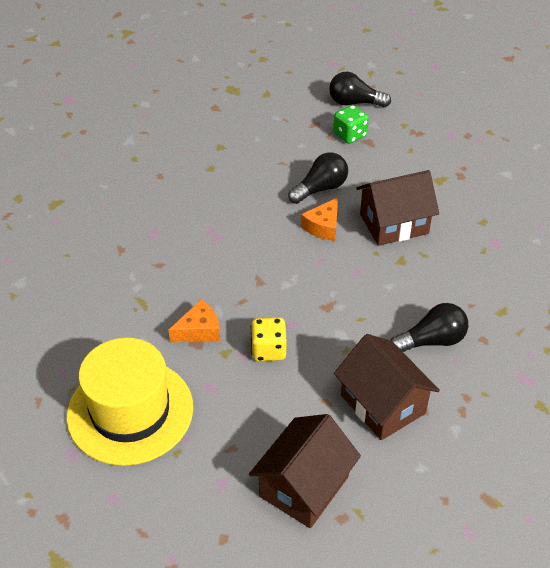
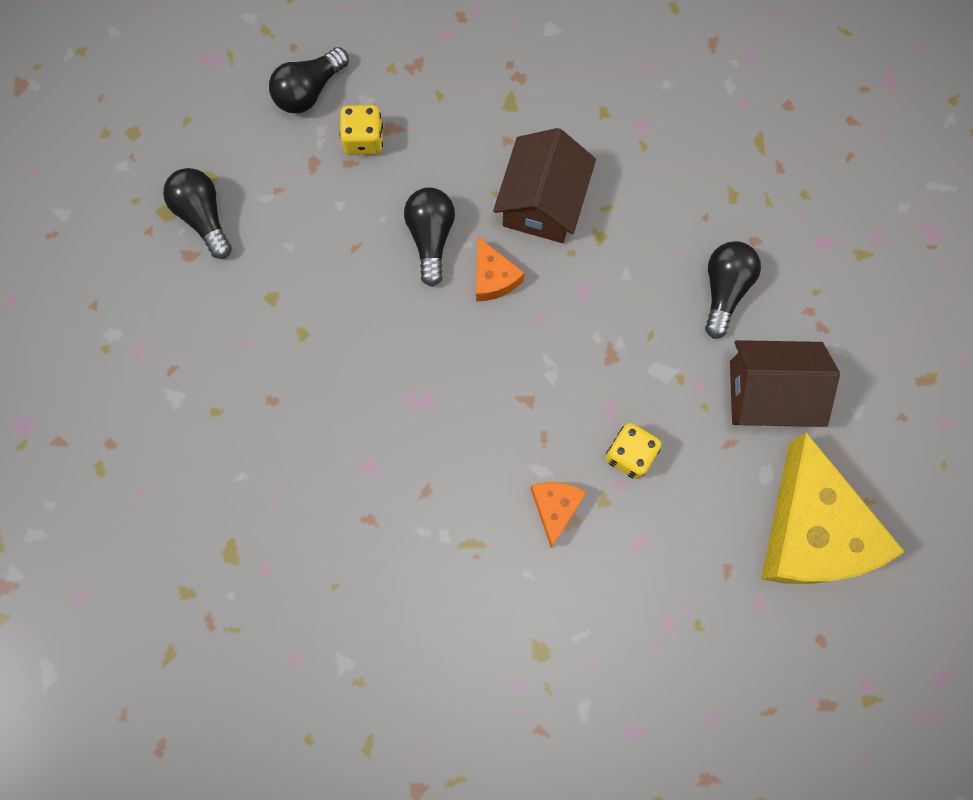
camera: 55 degrees left, 30 degrees up
yellow hat [66,337,193,466] -> none
brown house [249,414,361,528] -> yellow cheese [761,432,905,584]
green dice [333,105,369,144] -> yellow dice [339,105,383,155]
none -> black light bulb [163,168,232,259]

